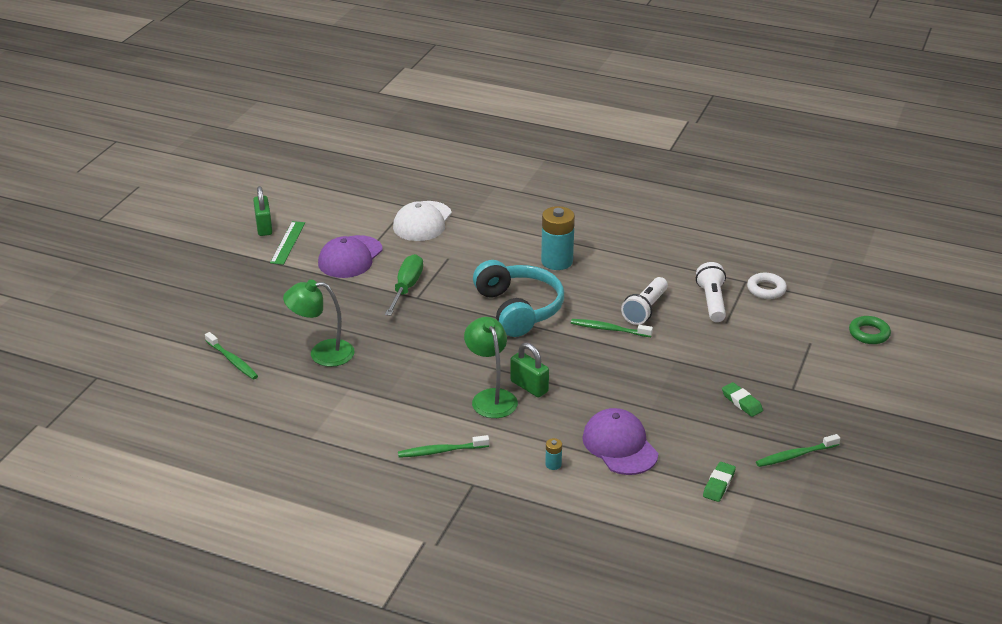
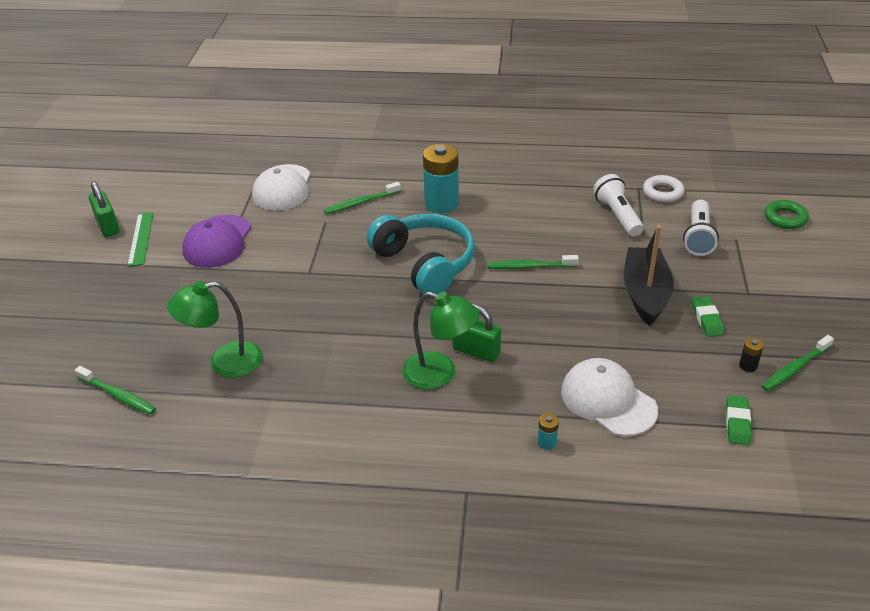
camera: 15 degrees left, 5 degrees up
green screwdriver [385,254,423,316] -> none
green toothbrush [398,435,489,458] -> green toothbrush moved to [324,182,401,214]
green lamp [464,317,518,418] -> green lamp turned 150 degrees clockwise [402,292,479,389]
purple cap [582,408,658,475] -> white cap [561,358,658,437]
white flashlight [621,277,668,325] -> white flashlight moved to [683,200,719,256]
green eraser [722,382,763,417] -> green eraser turned 45 degrees clockwise [692,296,724,337]
none -> black boat [624,225,674,326]
none -> black battery [739,337,764,372]

